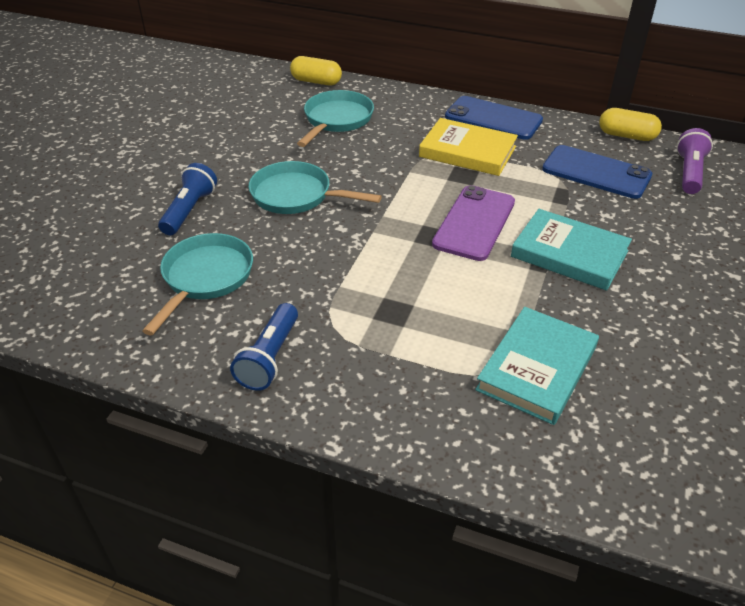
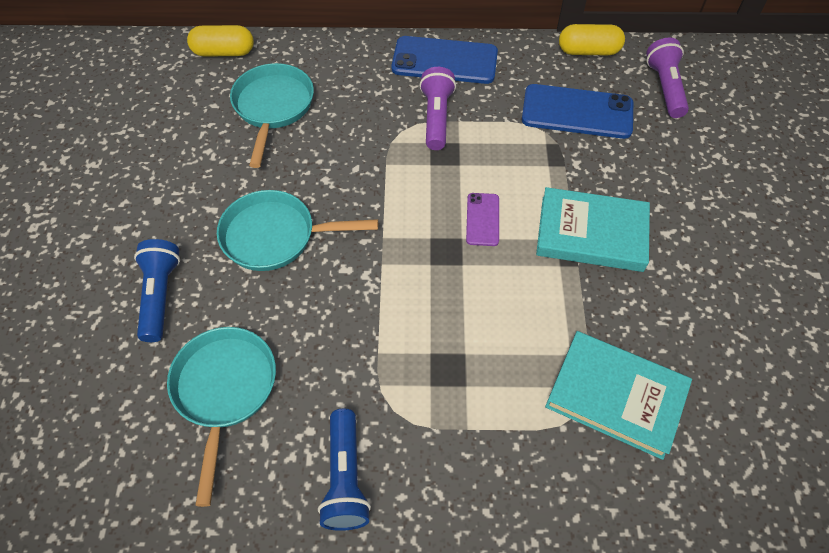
camera: 20 degrees left, 15 degrees up
yellow book [419,118,518,176] -> purple flashlight [419,67,456,150]
purple phone [432,185,515,261] -> purple phone [466,193,499,246], size x0.52
turquoise book [475,307,599,425] -> turquoise book turned 75 degrees counterclockwise [545,331,692,460]

